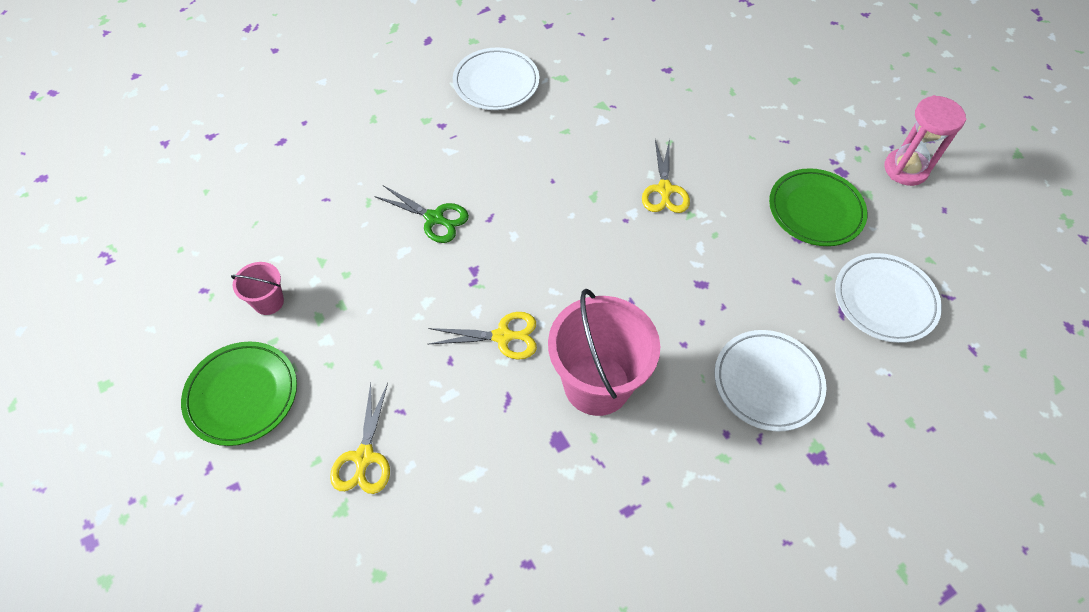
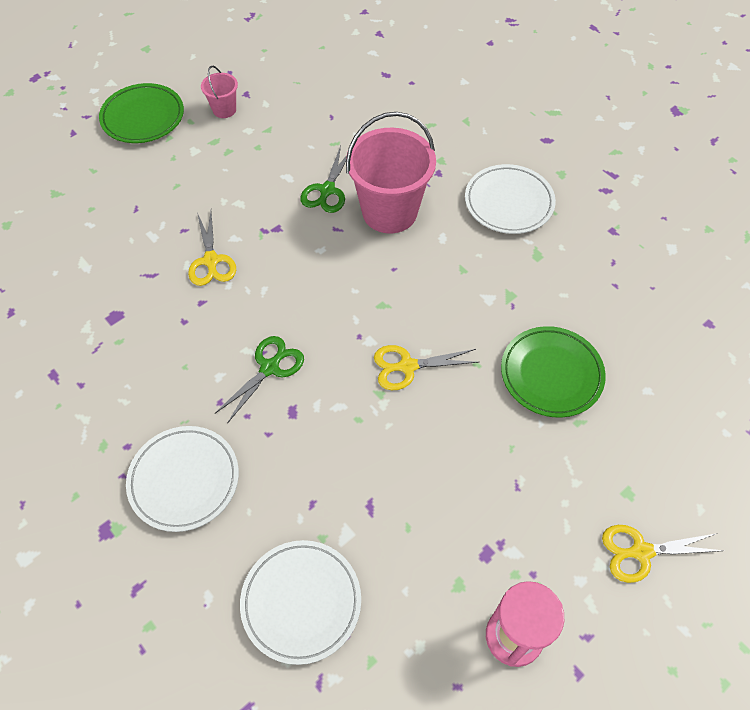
camera: 80 degrees right, 0 degrees up
yellow scissors [330,383,390,494] -> yellow scissors moved to [602,525,724,583]
pink bucket [548,289,660,416] -> pink bucket moved to [346,112,436,234]
green plate [769,168,867,246] -> green plate moved to [501,326,606,418]
none -> green scissors [214,336,304,424]

